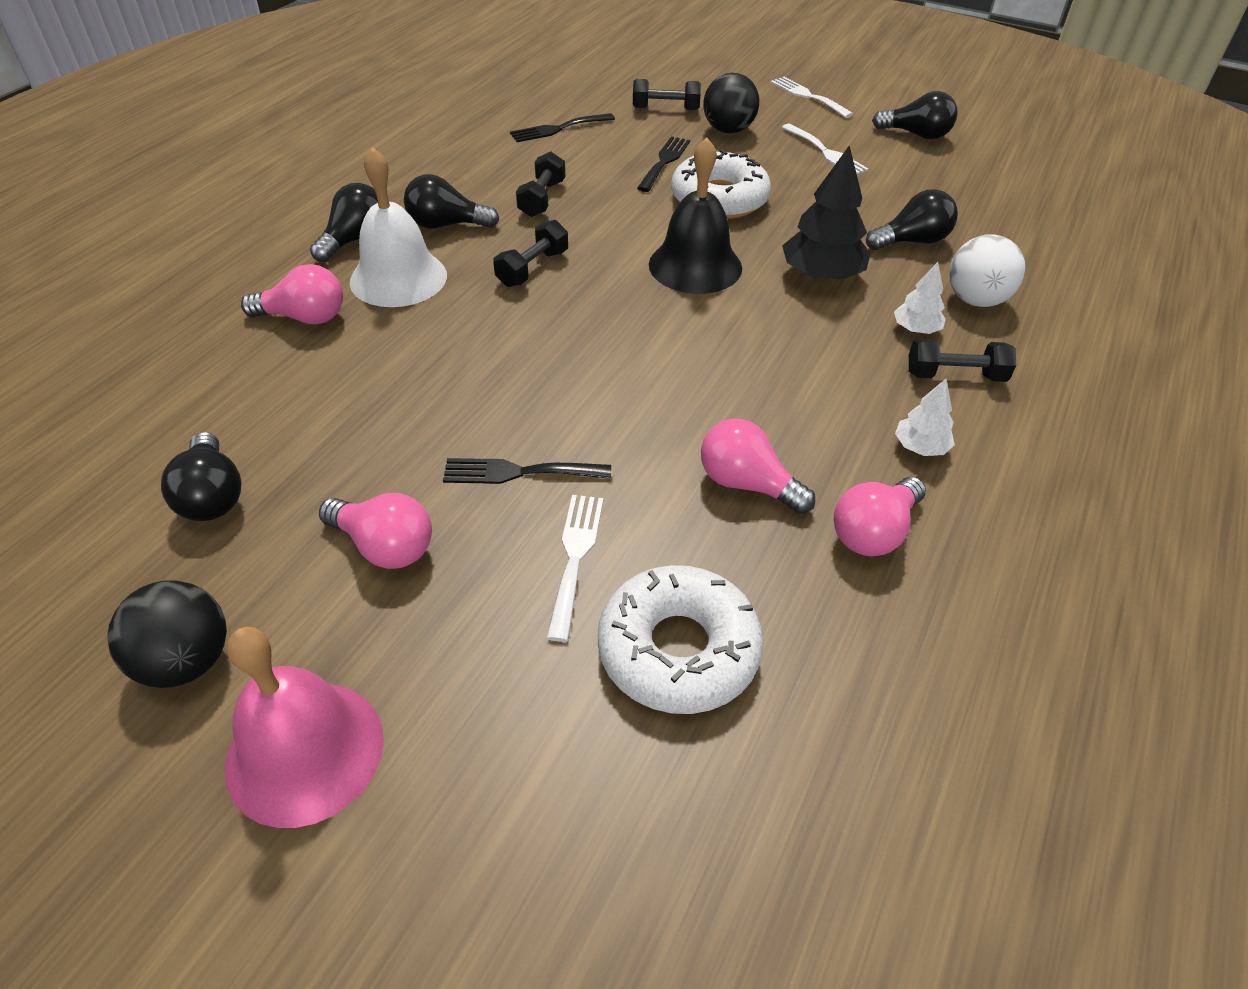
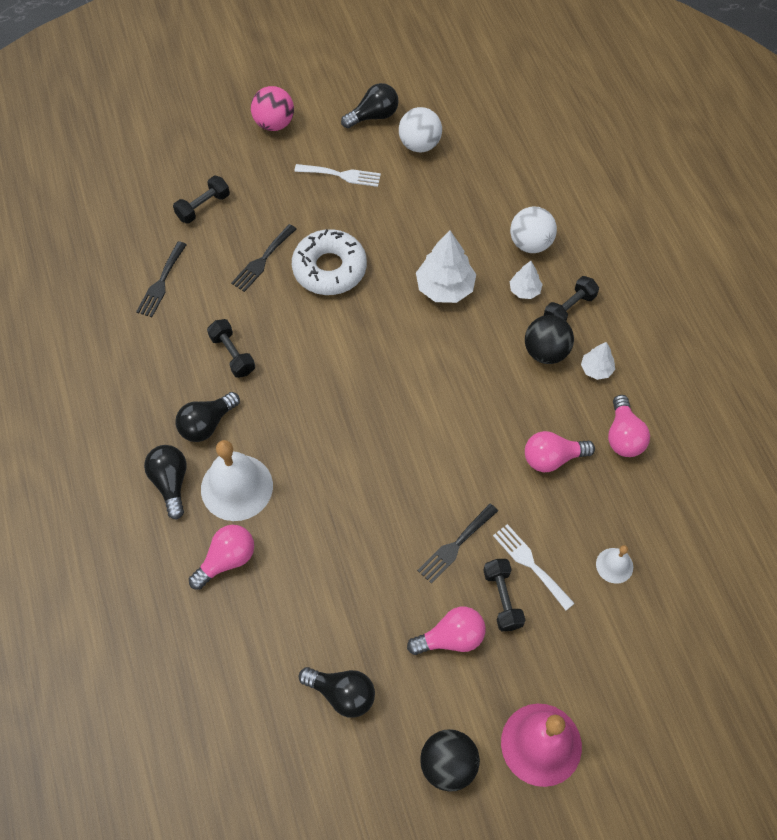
camera: 45 degrees left, 15 degrees up
black dumbbell [493,220,568,287] -> black dumbbell moved to [483,559,525,631]
white donut [598,565,763,714] -> white bell [596,545,633,584]
black fork [637,136,690,192] -> black fork turned 120 degrees counterclockwise [231,224,296,292]
black bell [649,138,742,294] -> none
black ball [703,73,759,133] -> black ball moved to [525,315,574,364]
white fork [771,77,853,118] -> pink ball [251,86,294,131]
black tree [782,145,871,281] -> white tree [416,231,476,303]
black light bulb [866,189,958,250] -> none
none -> white ball [399,107,442,152]

